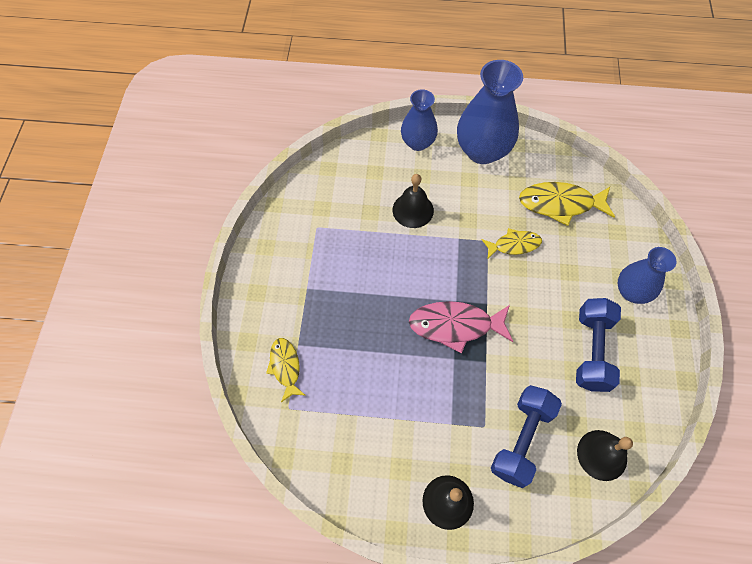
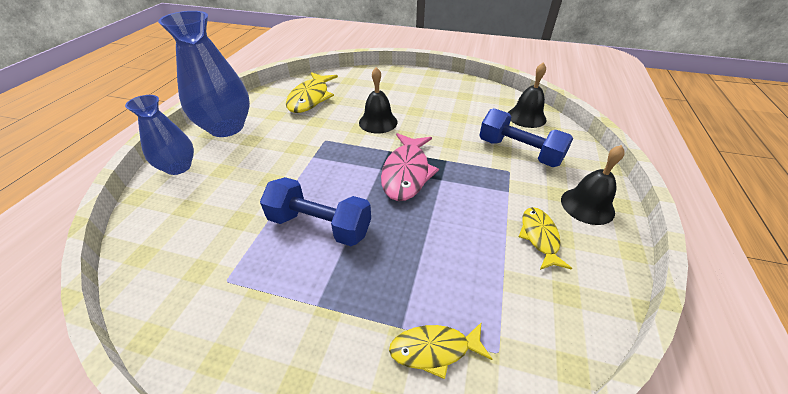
camera: 80 degrees left, 20 degrees down
black bell [393,174,434,228] -> black bell moved to [359,67,398,133]
yellow fish [482,228,542,258] -> yellow fish moved to [519,207,572,270]
blue dumbbell [576,298,621,392] -> blue dumbbell moved to [260,177,371,246]
blue vase [618,247,677,304] -> none

